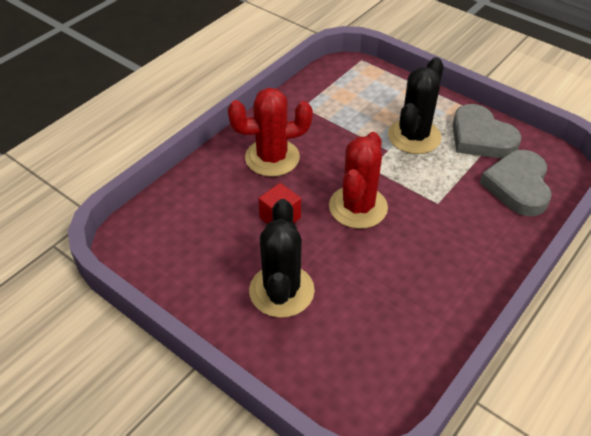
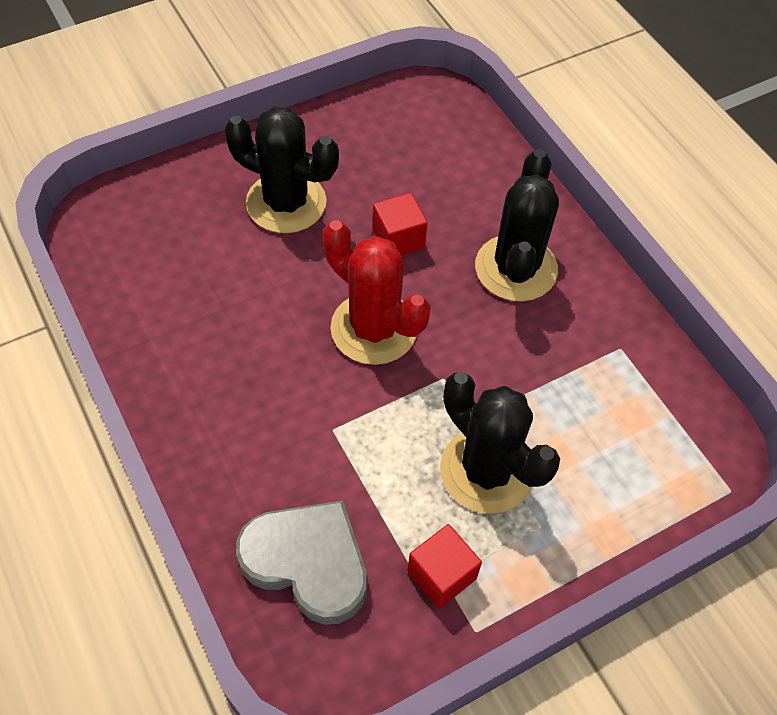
camera: 110 degrees right, 10 degrees up
red cactus [227,88,313,177] -> black cactus [475,149,559,302]
grey heart [453,104,522,158] -> red cube [407,524,482,609]

